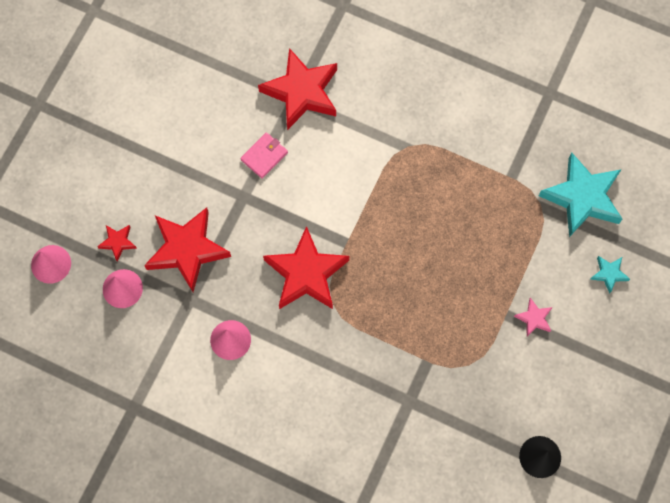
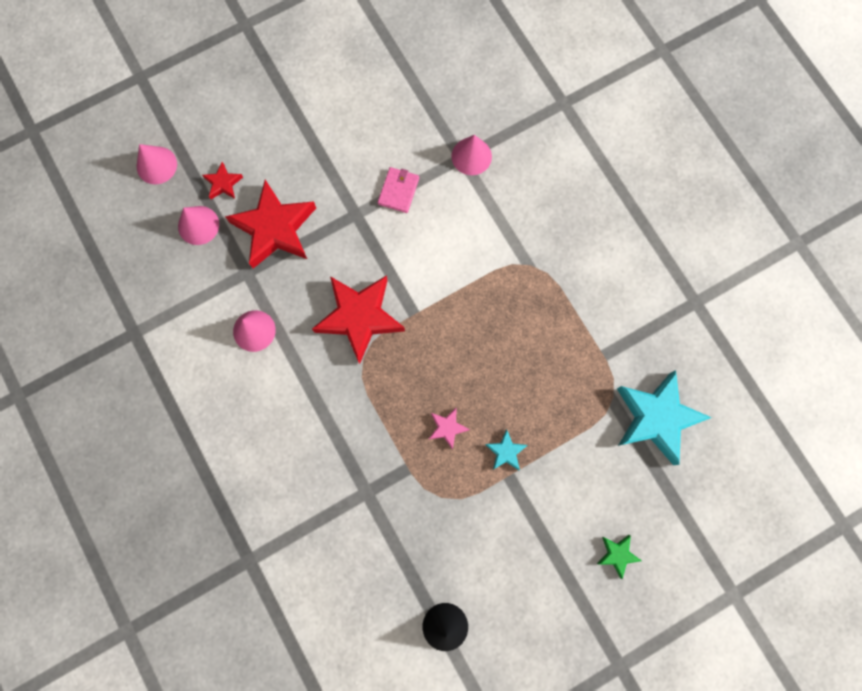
camera: 35 degrees right, 5 degrees up
pink wallet [240,132,288,179] -> pink wallet turned 60 degrees counterclockwise [378,167,419,213]
red star [258,48,337,130] -> pink cone [451,135,492,175]
pink star [514,298,553,336] -> pink star moved to [429,408,470,450]
turquoise star [590,256,630,294] -> turquoise star moved to [485,429,528,470]
none -> green star [597,535,641,579]

